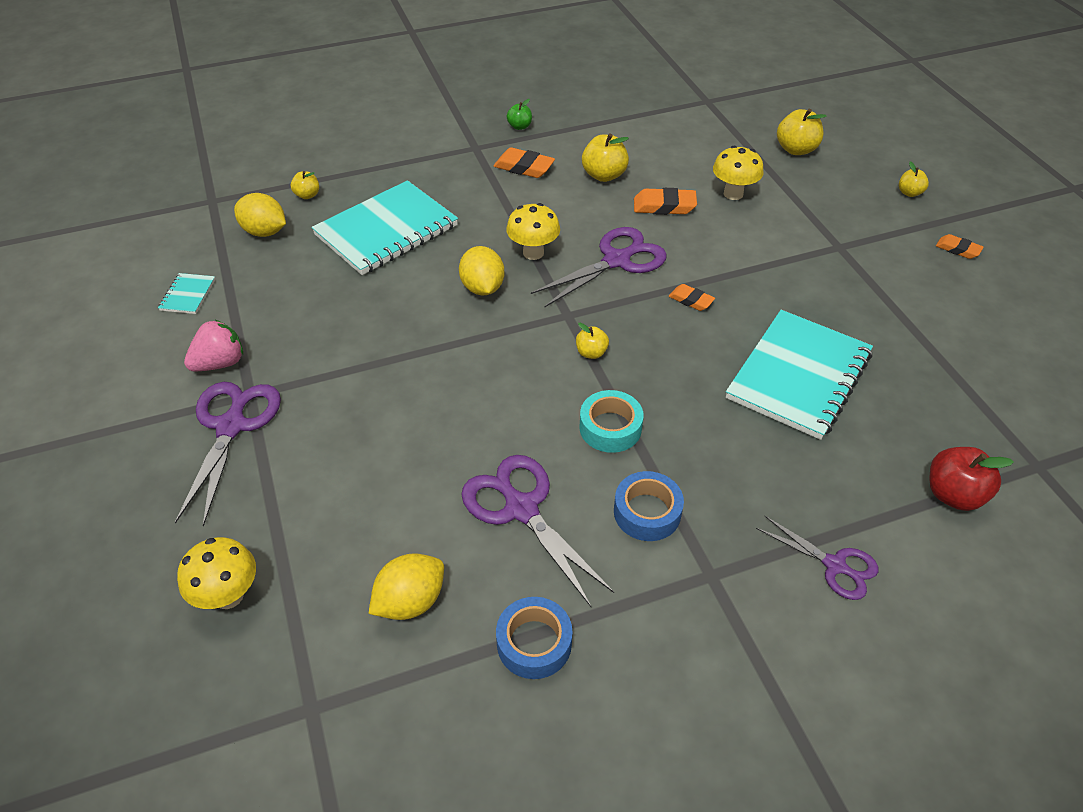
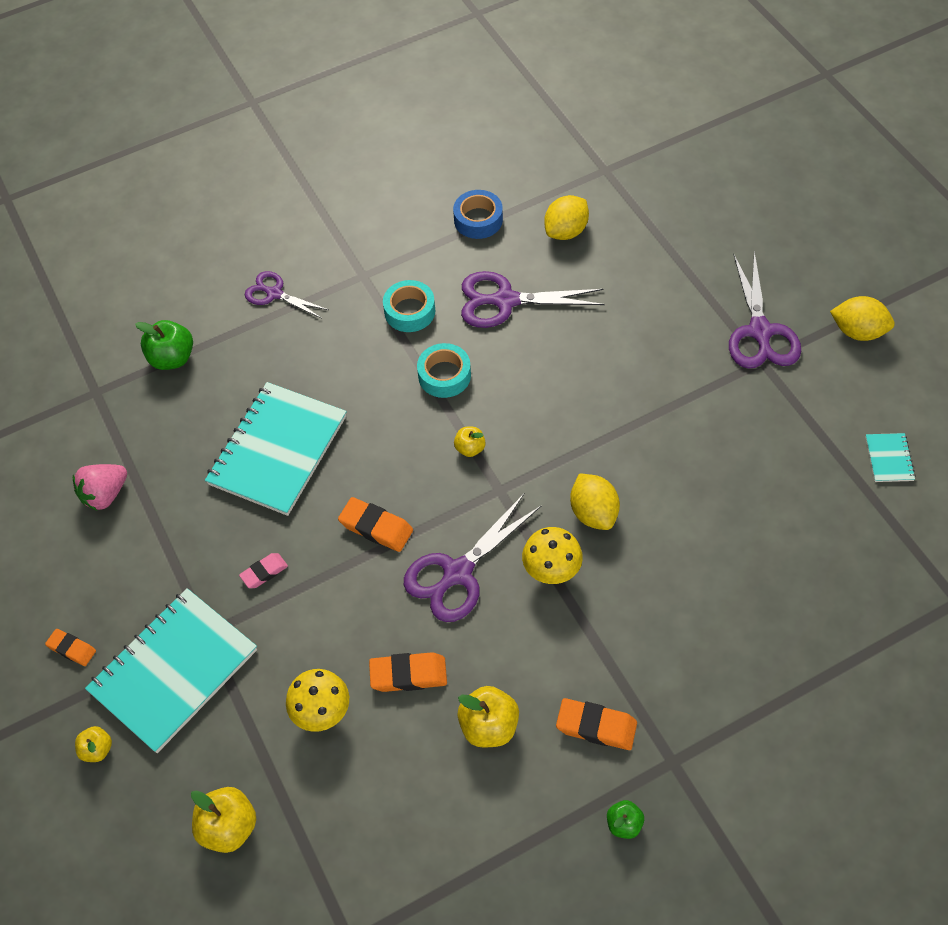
camera: 175 degrees right, 10 degrees up
yellow mushroom [177,537,256,609] -> none
pink strawberry [184,320,243,372] -> pink strawberry moved to [73,464,127,511]
yellow lemon [234,193,286,237] -> yellow lemon moved to [830,296,895,341]
yellow apple [291,171,319,199] -> none
turquoise notebook [312,180,458,275] -> turquoise notebook moved to [85,588,257,753]
purple scissors [461,455,614,607] -> purple scissors turned 135 degrees clockwise [461,271,605,328]
blue tape [614,471,684,541] -> turquoise tape [383,280,435,332]
orange eraser [669,284,715,311] -> orange eraser [338,497,413,552], size x1.57
red apple [930,447,1014,511] -> green apple [135,320,193,370]
none -> pink eraser [239,553,288,588]

